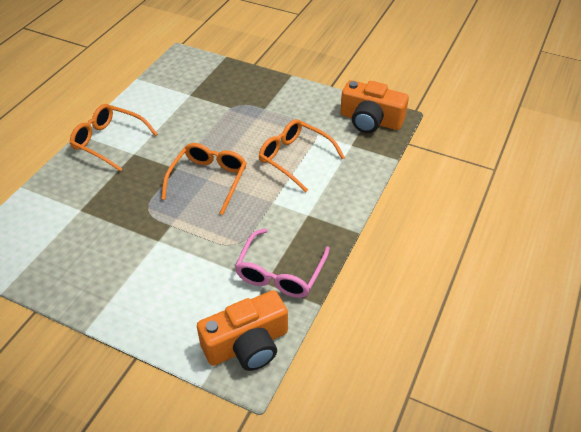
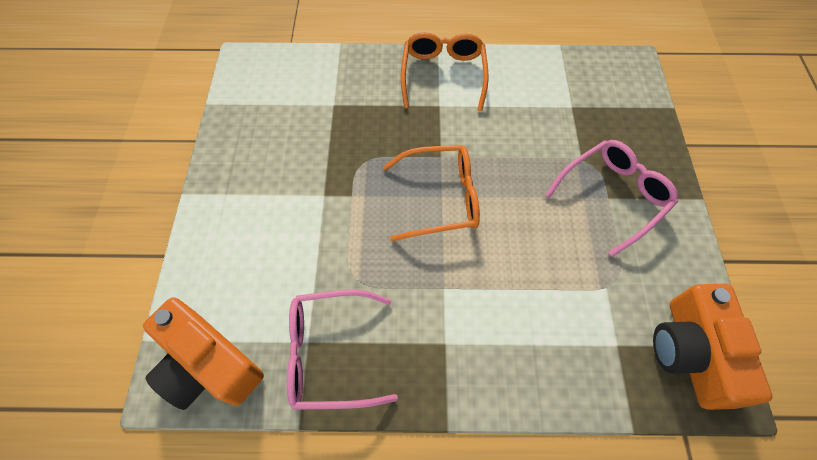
camera: 65 degrees right, 15 degrees up
orange glasses [259,119,345,192] -> none
none -> pink glasses [545,140,678,257]

